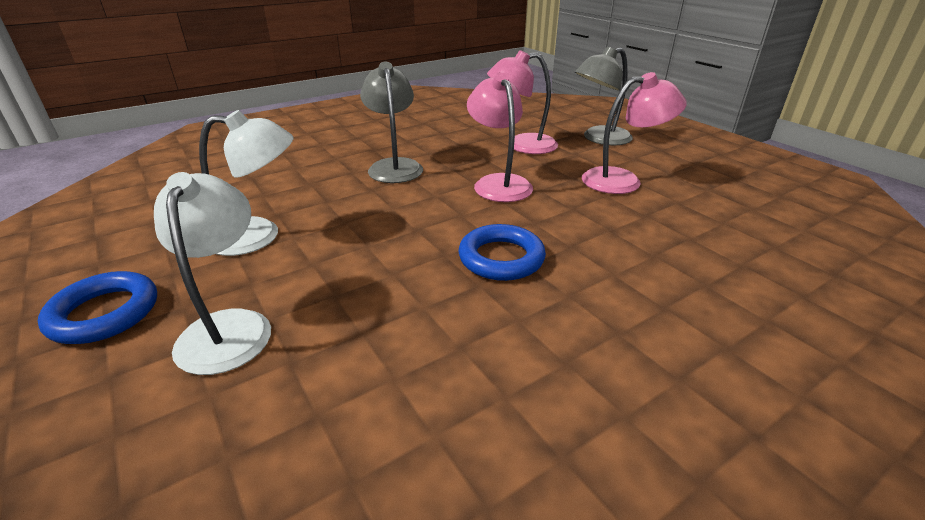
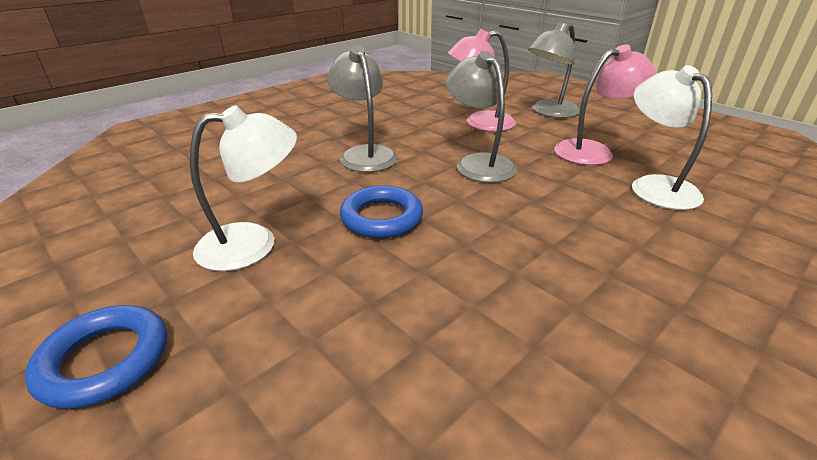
camera: 10 degrees left, 0 degrees up
white lamp [154,172,271,375] -> white lamp moved to [632,65,712,210]
blue ring [459,224,546,281] -> blue ring moved to [340,185,423,238]
pink lamp [467,72,533,202] -> grey lamp [446,51,517,183]

